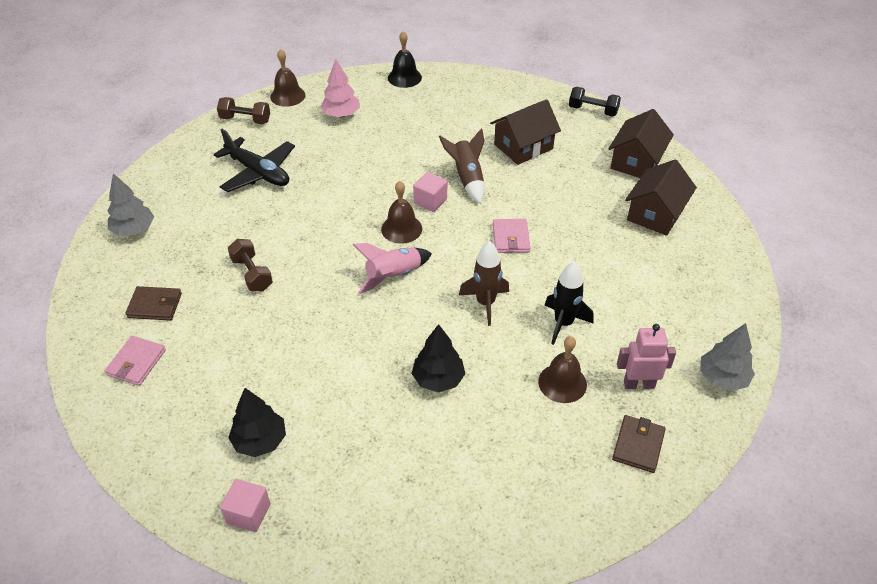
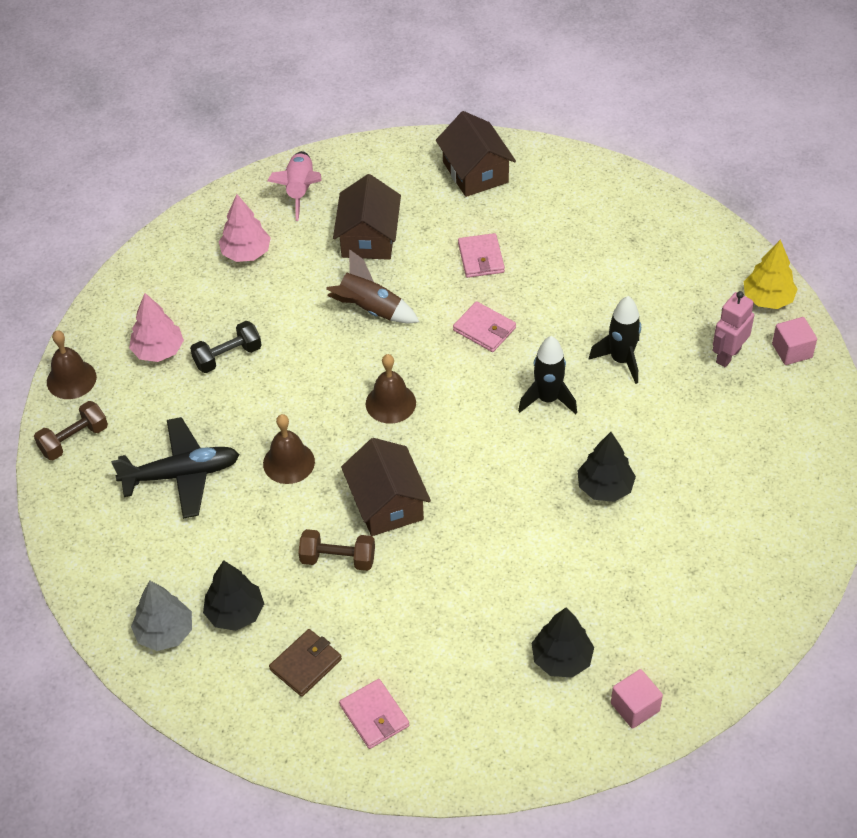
camera: 50 degrees left, 5 degrees up
pink rocket [353,243,432,294] -> pink rocket moved to [267,151,322,221]
black bell [388,31,422,88] -> none
pink cube [413,172,447,212] -> pink cube moved to [772,317,817,365]
brown rocket [459,241,509,326] -> black rocket [518,336,577,414]
brown bell [538,336,587,403] -> brown bell moved to [263,414,315,484]
black dumbbell [569,87,621,117] -> black dumbbell moved to [190,321,262,373]
brown wallet [612,415,666,473] -> none
brown house [625,159,697,236] -> brown house moved to [341,438,431,536]
grey tree [700,323,755,391] -> yellow tree [744,240,798,309]
none -> black tree [203,560,264,631]
none -> pink tree [219,194,271,262]
none -> pink wallet [458,233,505,278]

